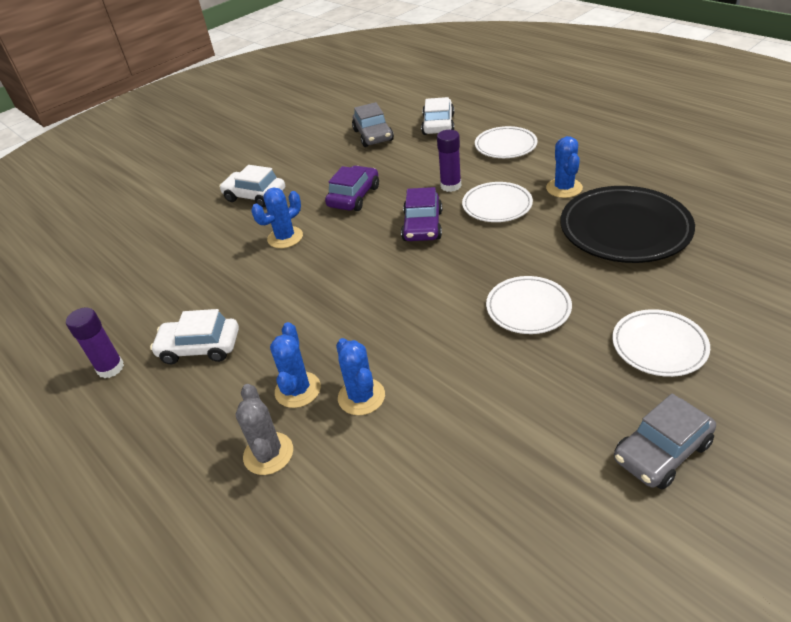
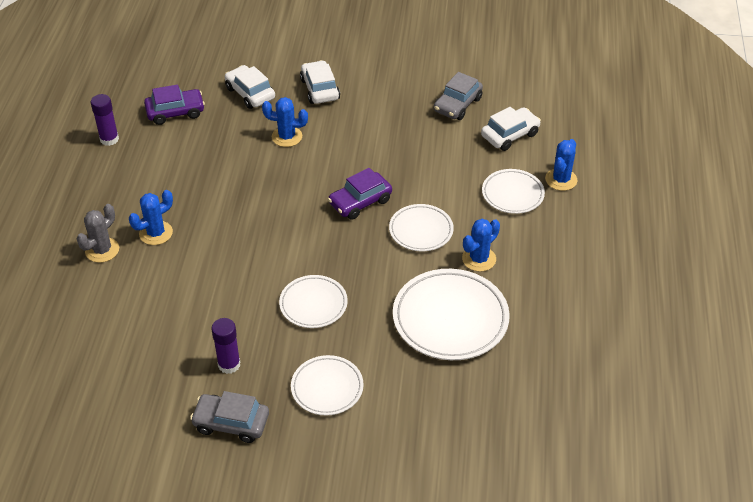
camera: 45 degrees right, 5 degrees up
white car [150,309,239,364] -> white car moved to [225,65,275,109]
purple car [325,166,379,211] -> purple car moved to [144,84,205,125]
blue cactus [336,338,385,415] -> blue cactus moved to [545,139,577,191]
purple glue stick [437,130,461,192] -> purple glue stick moved to [211,318,241,374]
black plate [561,186,695,263] -> white plate [393,269,510,360]

